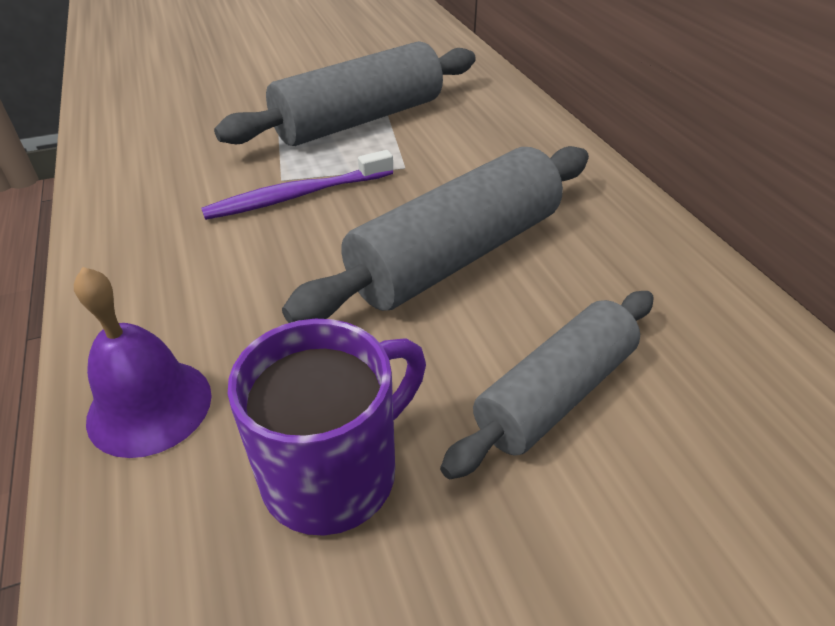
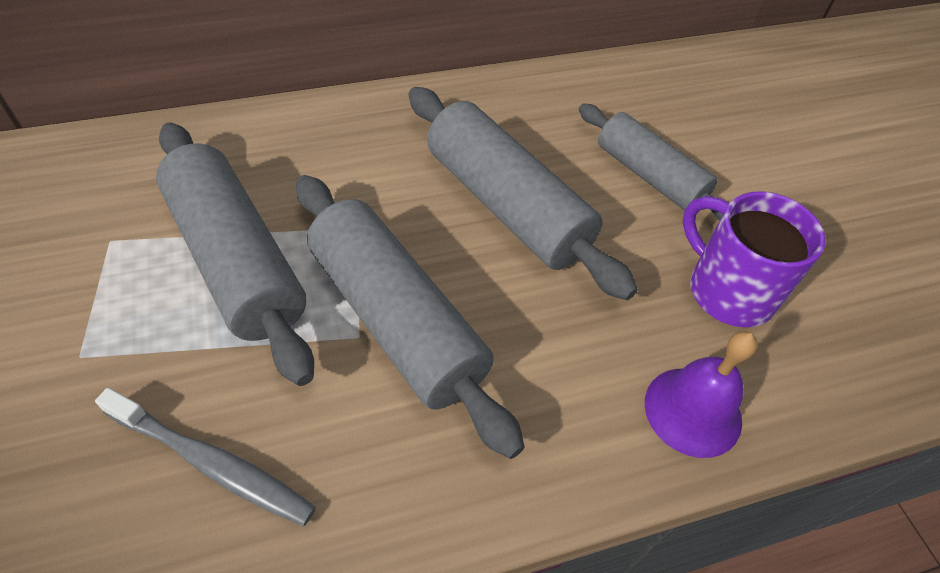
camera: 90 degrees left, 10 degrees up
purple toothbrush [201,150,393,220] -> grey rolling pin [296,175,525,459]
none -> grey toothbrush [95,388,316,526]

